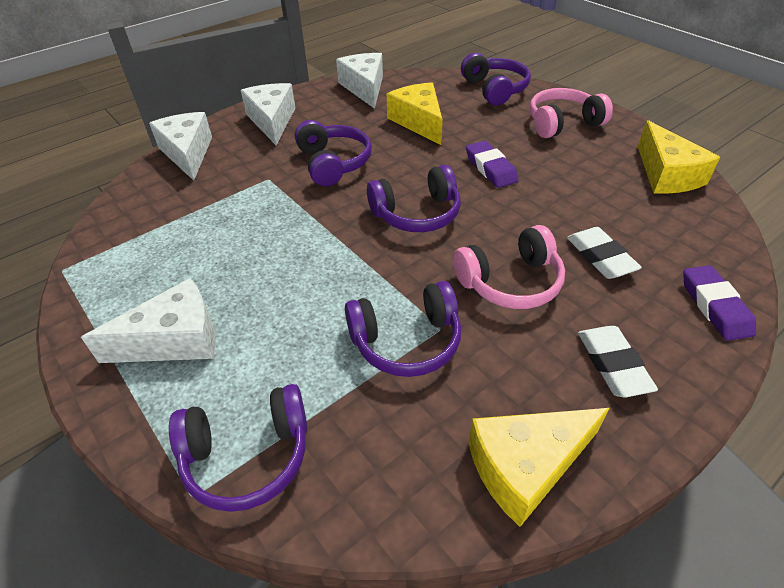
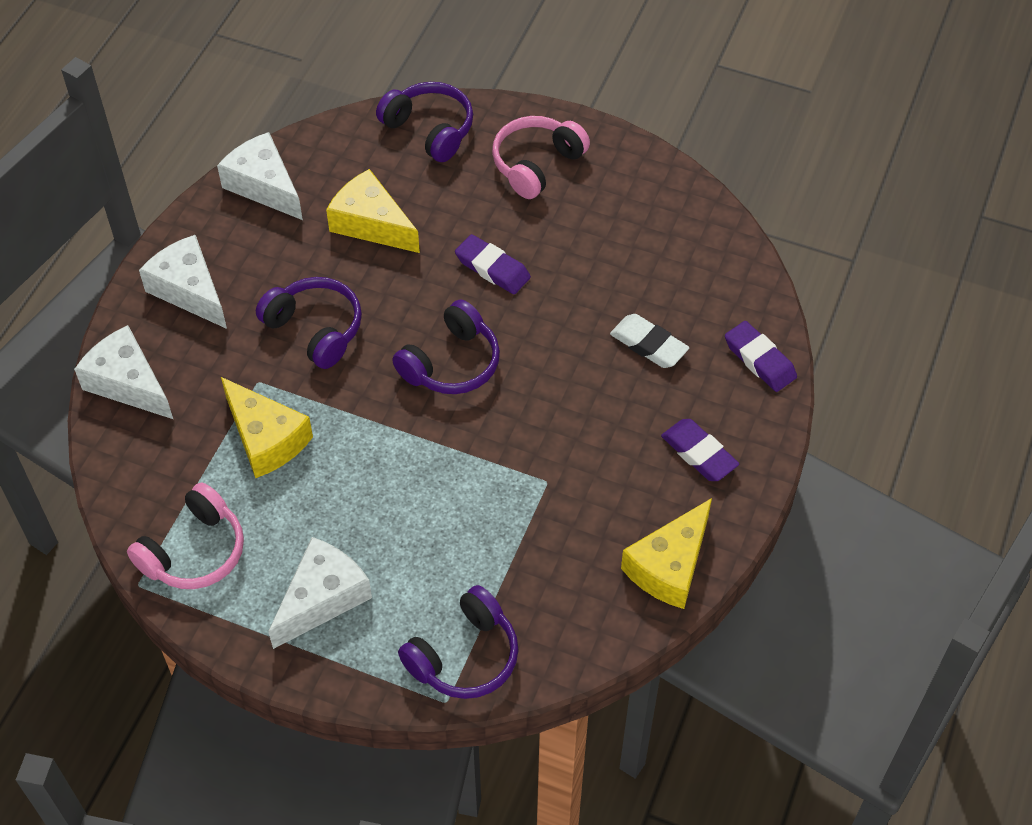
camera: 30 degrees left, 10 degrees up
purple headphones [345,281,461,377] -> none
pink headphones [453,225,565,309] -> pink headphones moved to [127,482,244,589]
white eraser [578,326,658,398] -> purple eraser [661,419,739,481]
yellow cheese [638,120,720,194] -> yellow cheese moved to [221,377,313,478]

